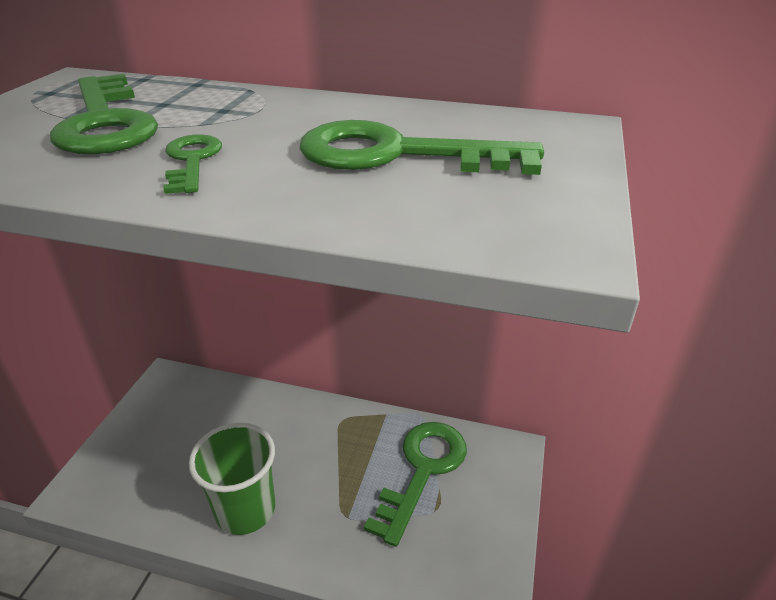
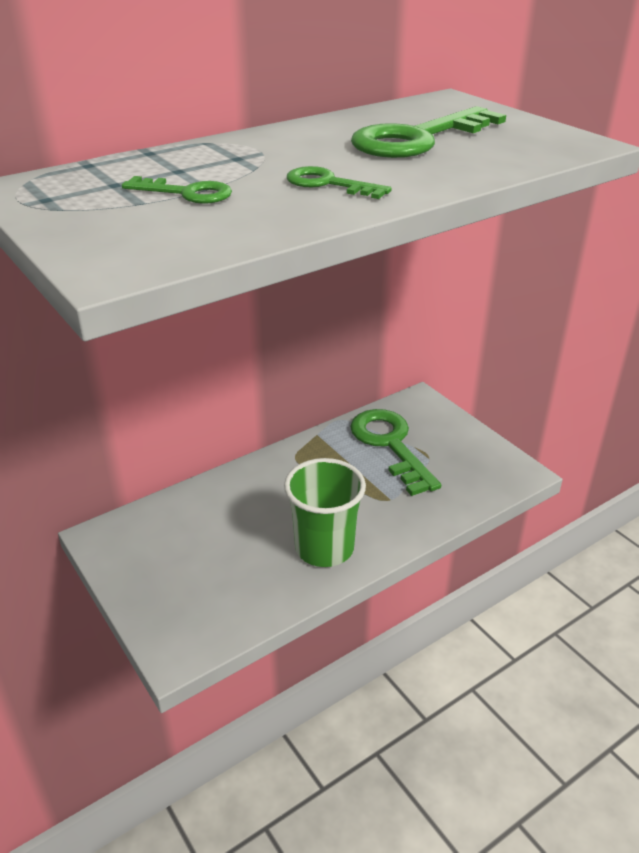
camera: 50 degrees left, 0 degrees up
green key [50,74,158,154] -> green key [122,176,232,204], size x0.52

